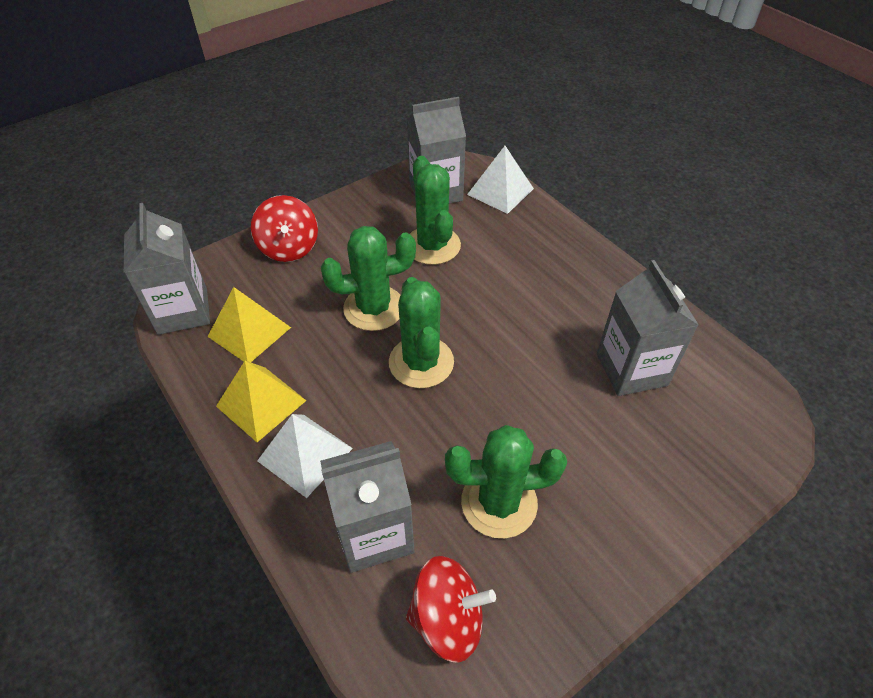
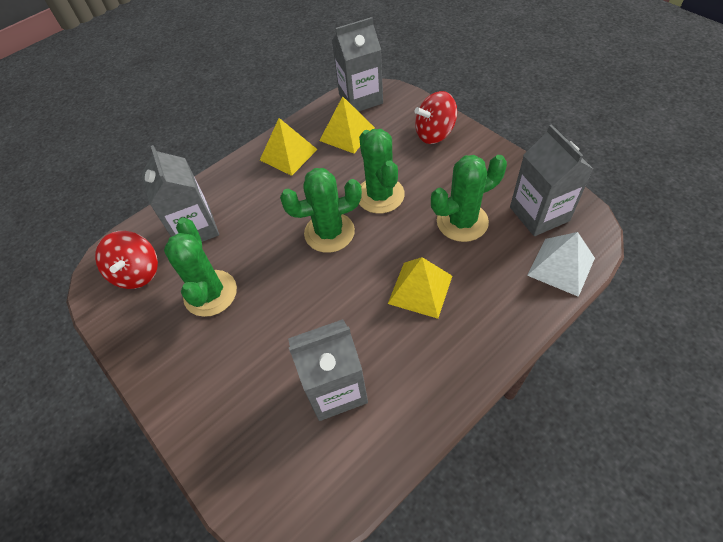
camera: 90 degrees right, 5 degrees up
white pyramid [257,414,353,498] -> none
none -> yellow pyramid [388,257,452,319]

